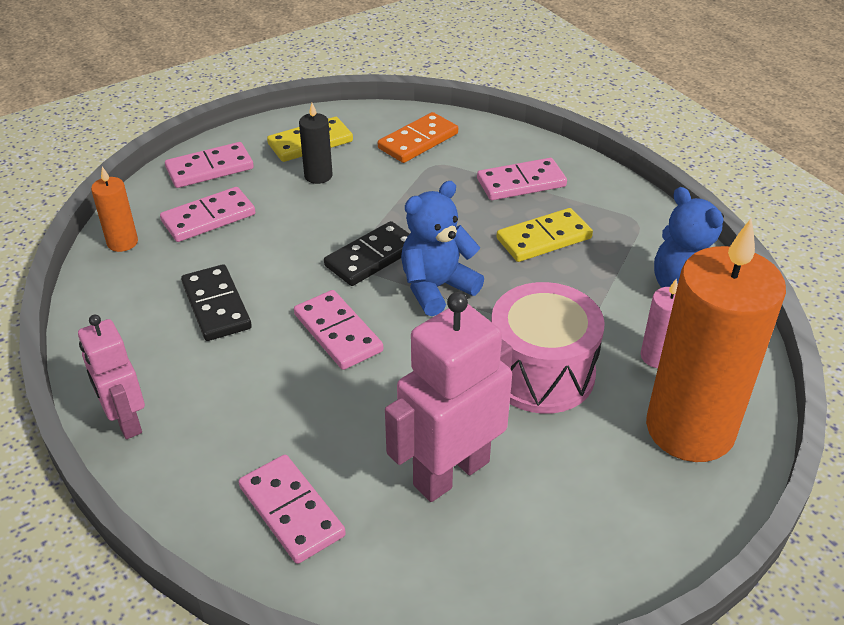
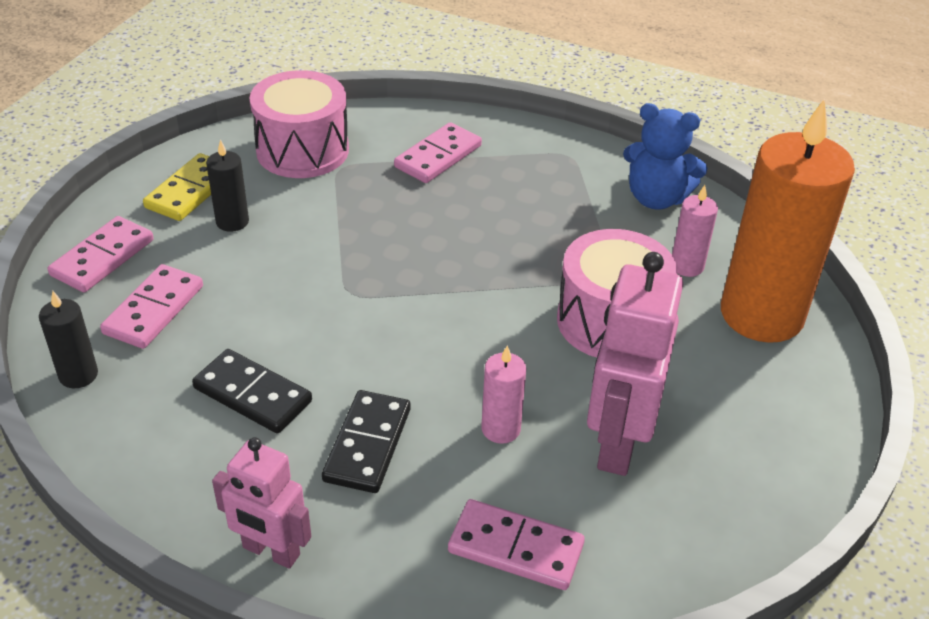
camera: 35 degrees left, 0 degrees up
orange candle [91,167,138,252] -> black candle [39,291,98,388]
pink domino [294,290,383,370] -> none
black domino [324,221,409,286] -> black domino moved to [322,390,411,493]
orange domino [378,112,458,163] -> pink drum [250,70,349,178]
blue teddy bear [401,181,484,316] -> none
yellow domino [496,208,593,262] -> none
none -> pink candle [481,345,526,444]

